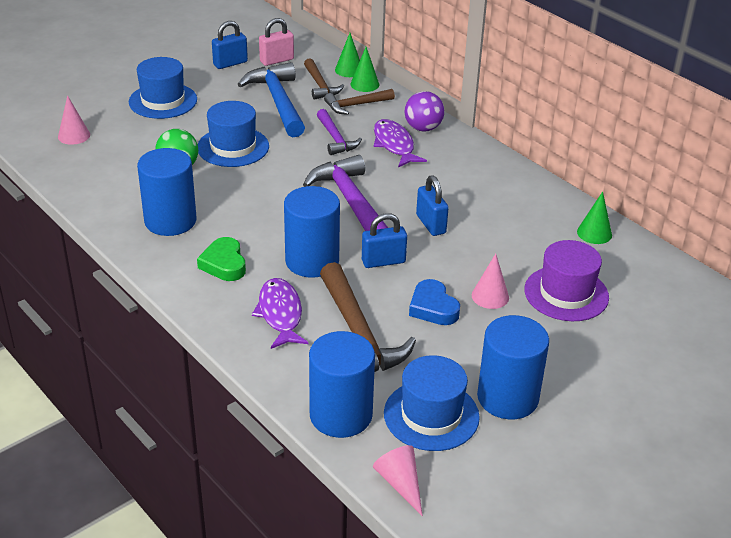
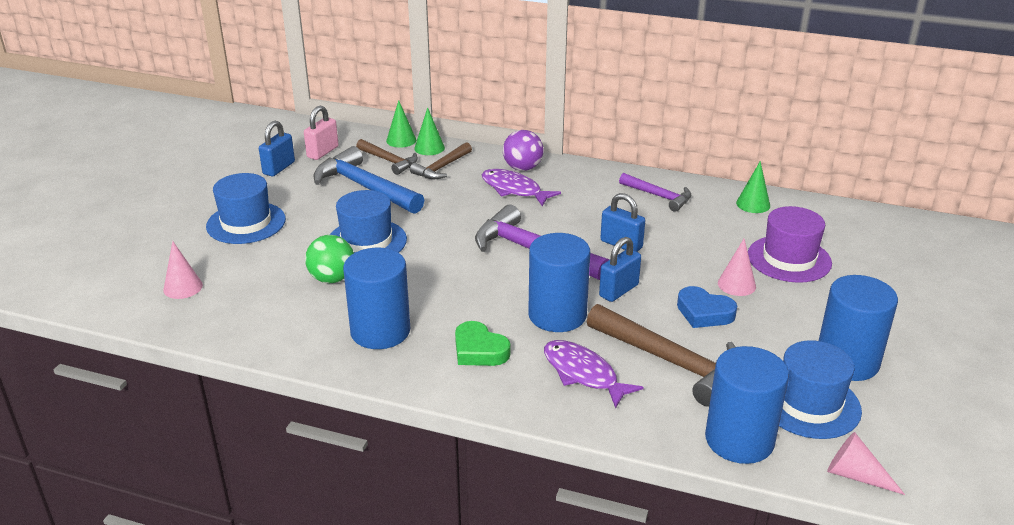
camera: 30 degrees left, 5 degrees down
purple hammer [317,109,362,155] -> purple hammer moved to [619,173,691,212]

